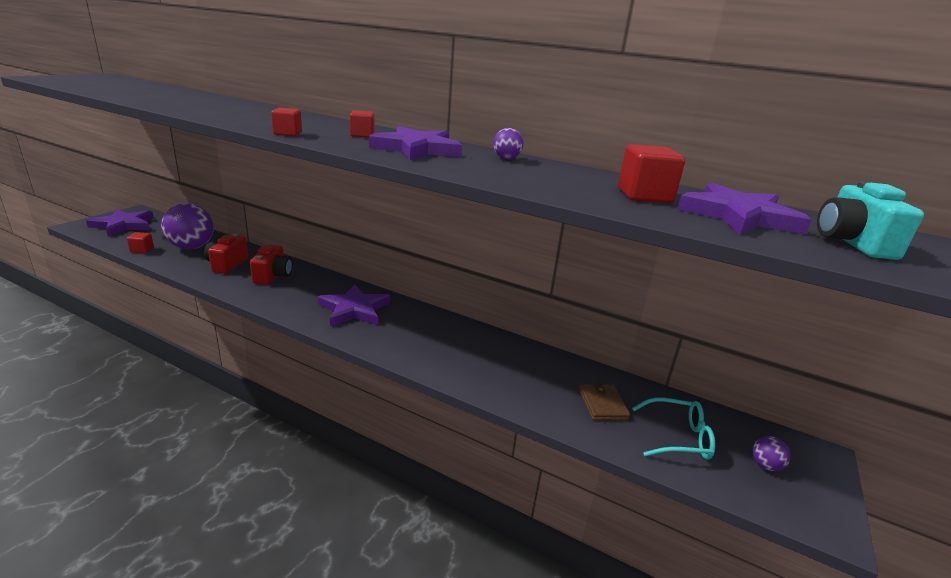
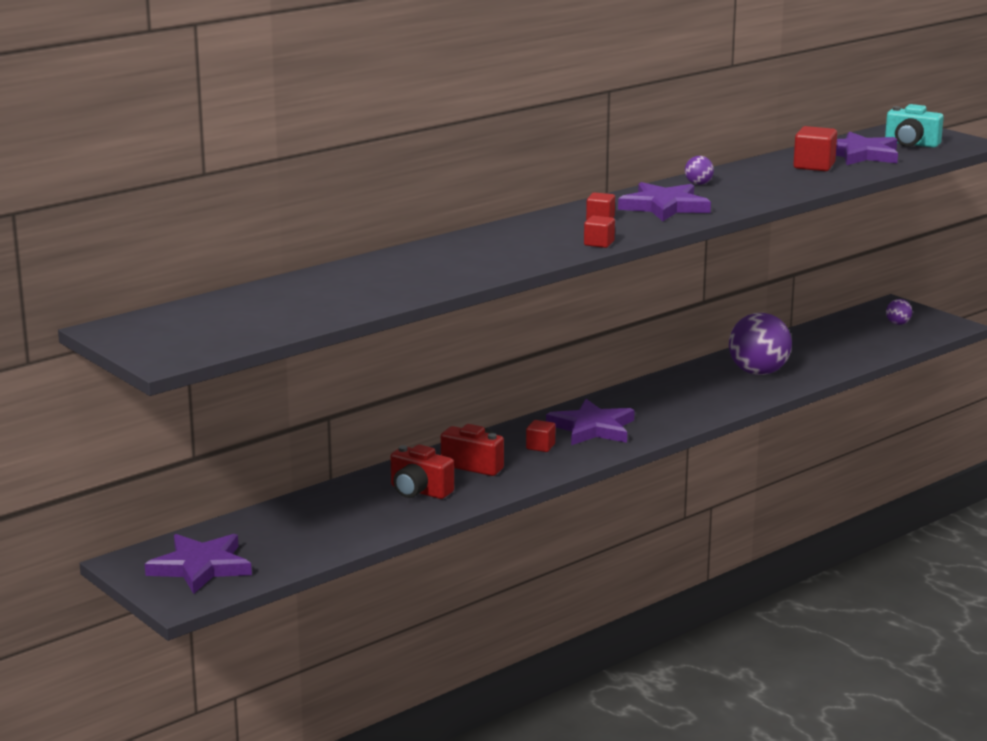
camera: 65 degrees left, 5 degrees down
red cube [127,232,154,253] -> red cube moved to [526,420,555,452]
purple ball [161,203,214,249] -> purple ball moved to [729,313,792,375]
brown wallet [579,382,630,421] -> none
turquoise glasses [632,397,715,460] -> none

